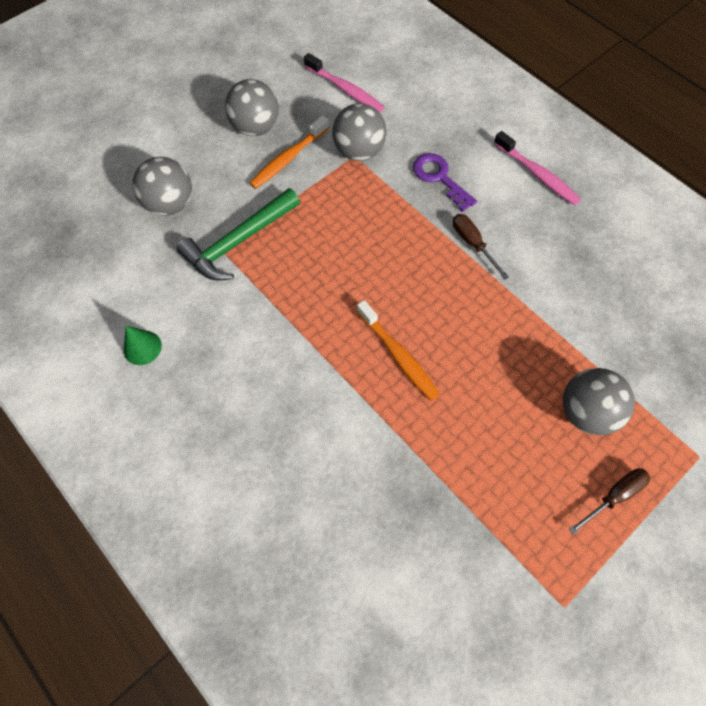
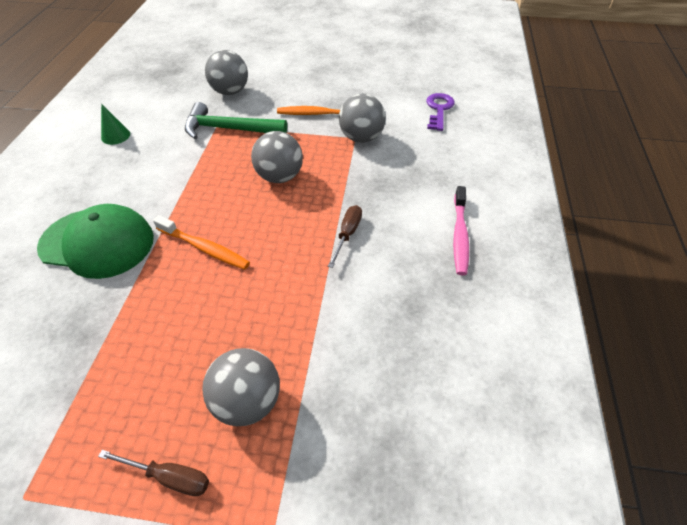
camera: 50 degrees right, 15 degrees down
grey ball [225,79,279,136] -> grey ball moved to [251,131,303,183]
pink toothbrush [304,53,384,113] -> none
orange toothbrush [357,300,440,401] -> orange toothbrush turned 75 degrees counterclockwise [153,215,250,270]
purple key [413,153,477,212] -> purple key moved to [426,93,455,131]
none -> green cap [37,204,154,279]

